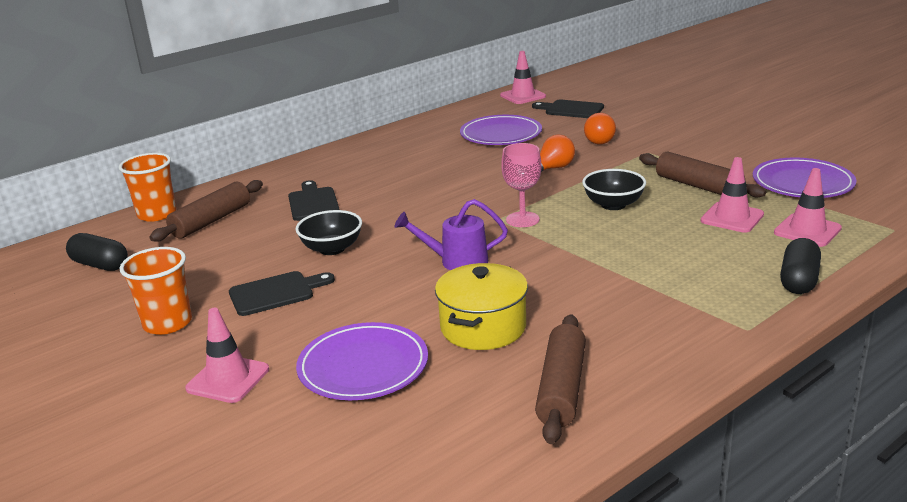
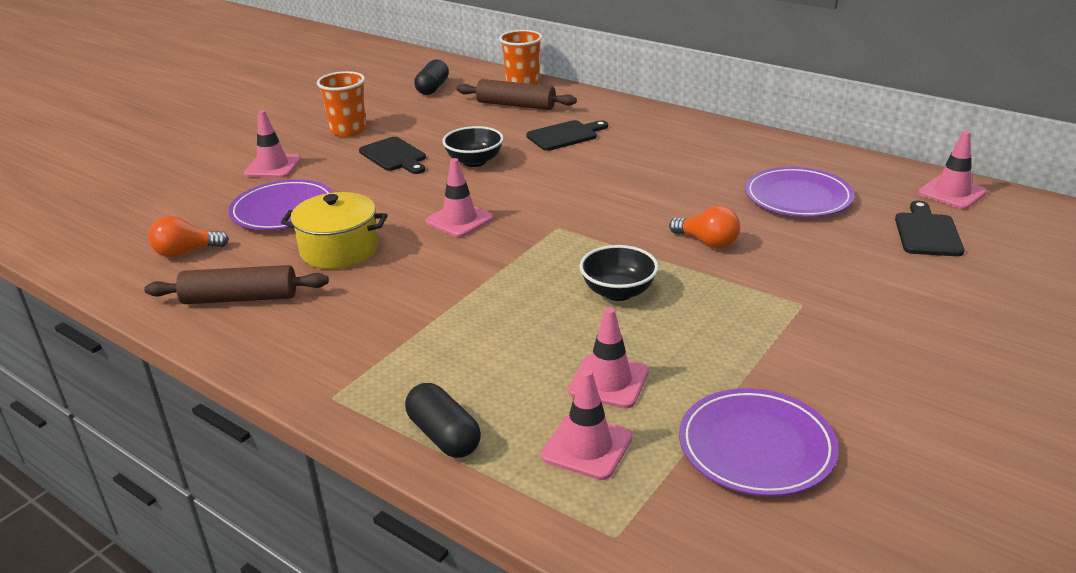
camera: 75 degrees right, 5 degrees up
purple watering can [394,199,508,270] -> pink traffic cone [426,158,493,237]
pink goblet [501,143,542,227] -> none
orange light bulb [584,113,616,145] -> orange light bulb moved to [148,216,229,258]
brown rolling pin [639,152,766,197] -> none
black capsule [780,238,821,294] -> black capsule turned 45 degrees clockwise [405,383,481,458]

